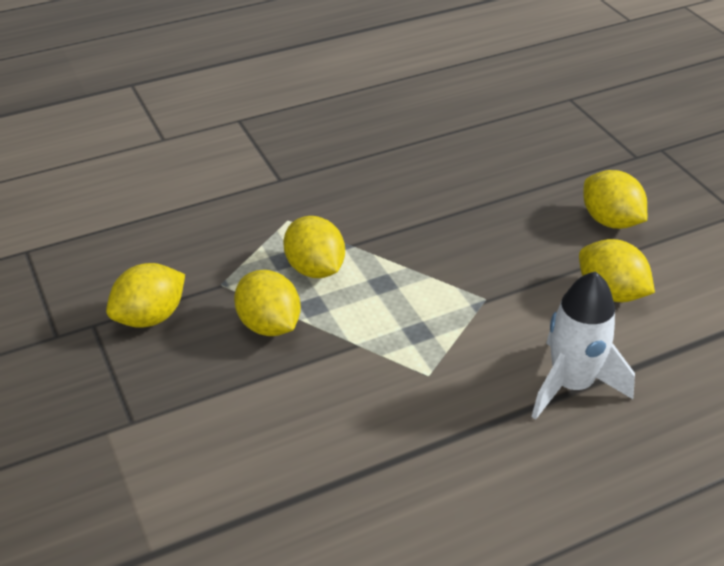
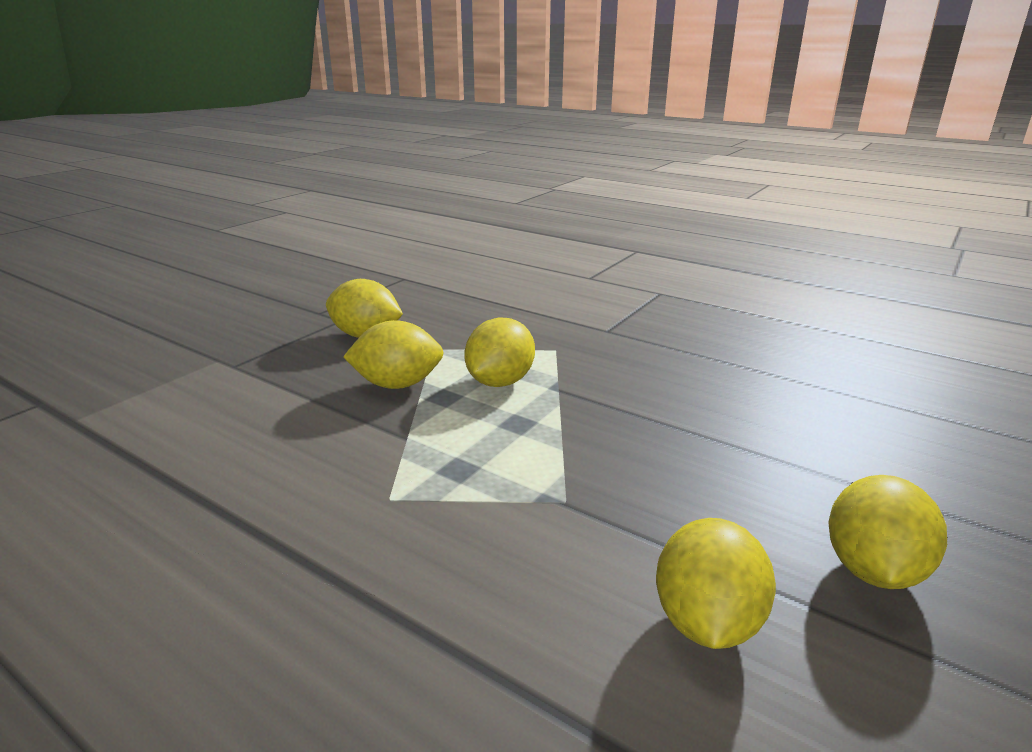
camera: 60 degrees right, 15 degrees down
yellow lemon [234,270,301,336] -> yellow lemon turned 60 degrees clockwise [343,320,444,389]
white rocket [531,271,635,420] -> none

